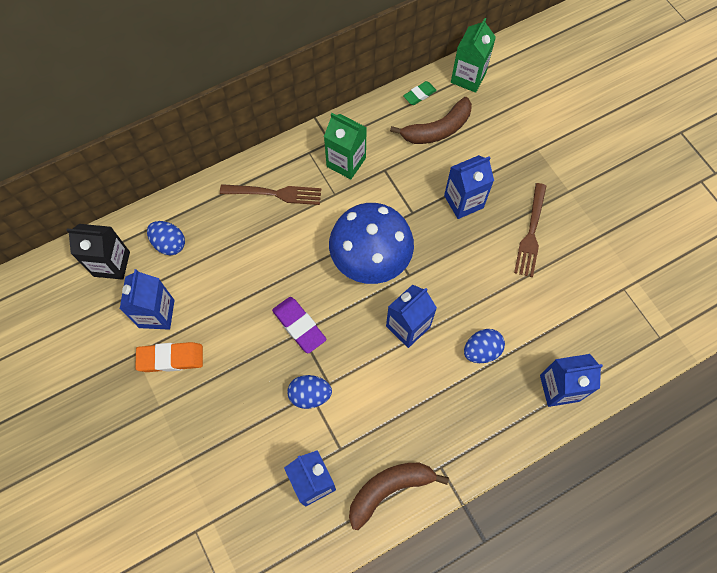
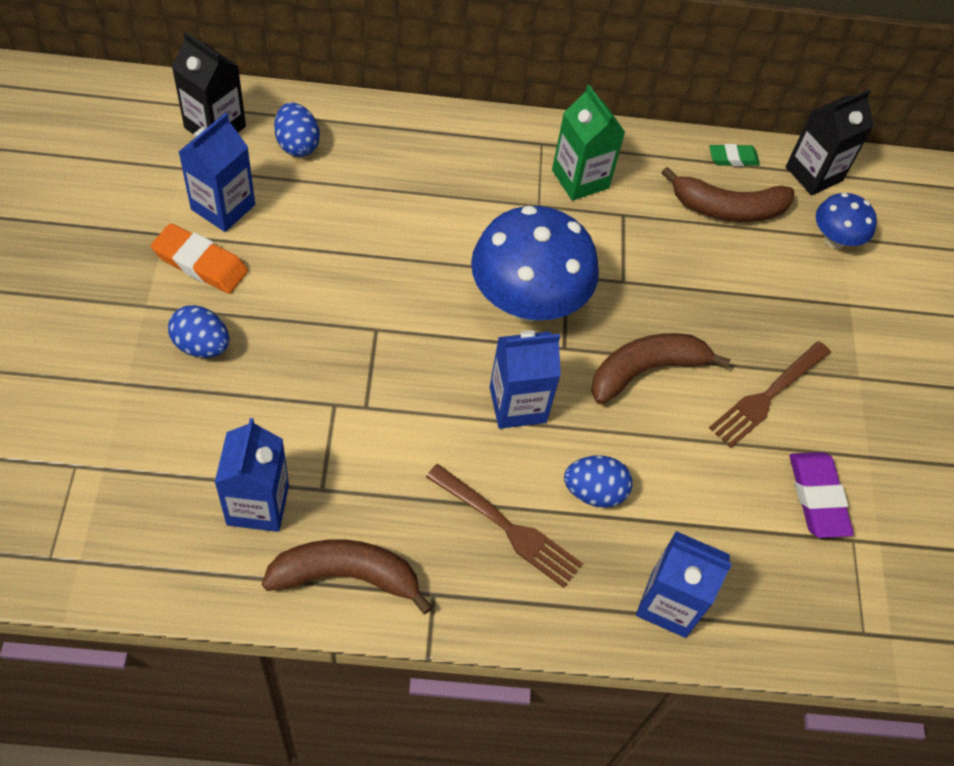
camera: 25 degrees right, 10 degrees down
brown fork [220,184,321,205] -> brown fork moved to [426,464,583,588]
purple eraser [272,297,327,354] -> purple eraser moved to [790,452,854,538]
blue egg [287,375,332,409] -> blue egg moved to [168,305,229,358]
blue carton [444,155,494,219] -> none
green carton [451,18,496,93] -> black carton [786,89,874,195]
none -> brown banana [591,333,731,405]
none -> blue mushroom [816,193,877,249]

